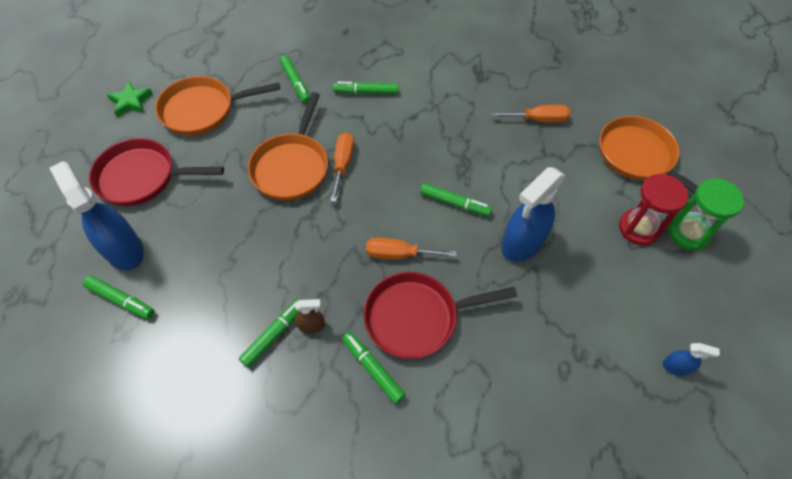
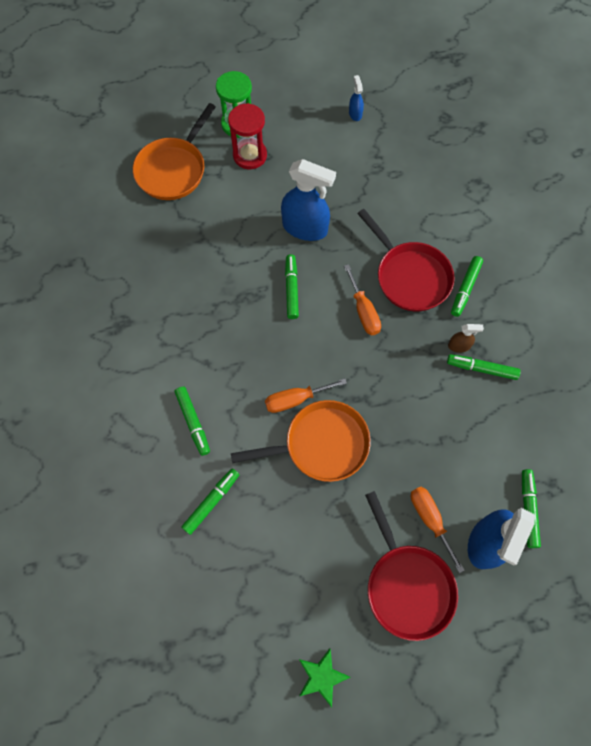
camera: 115 degrees left, 10 degrees up
orange pan [155,76,280,136] -> none
brown spray bottle [295,299,325,334] -> brown spray bottle turned 120 degrees clockwise [448,324,484,353]
orange screwdriver [492,105,571,123] -> orange screwdriver moved to [411,487,465,573]

